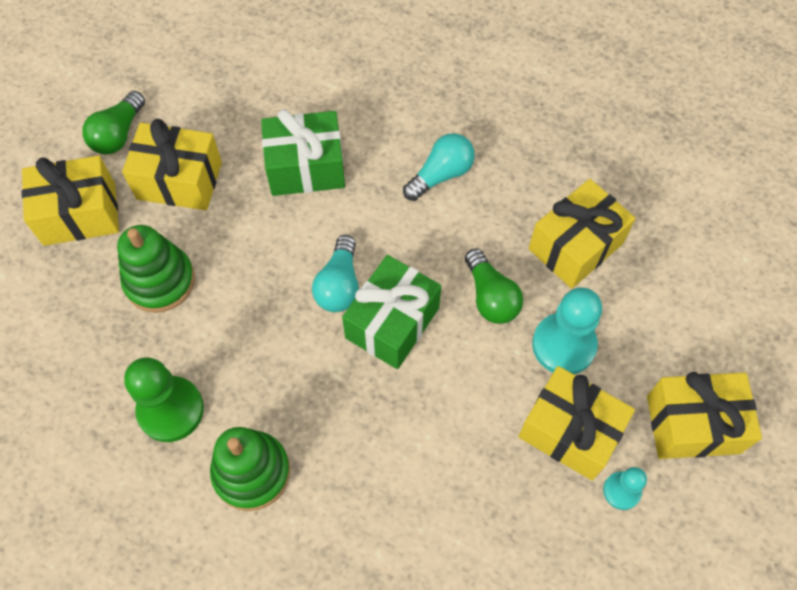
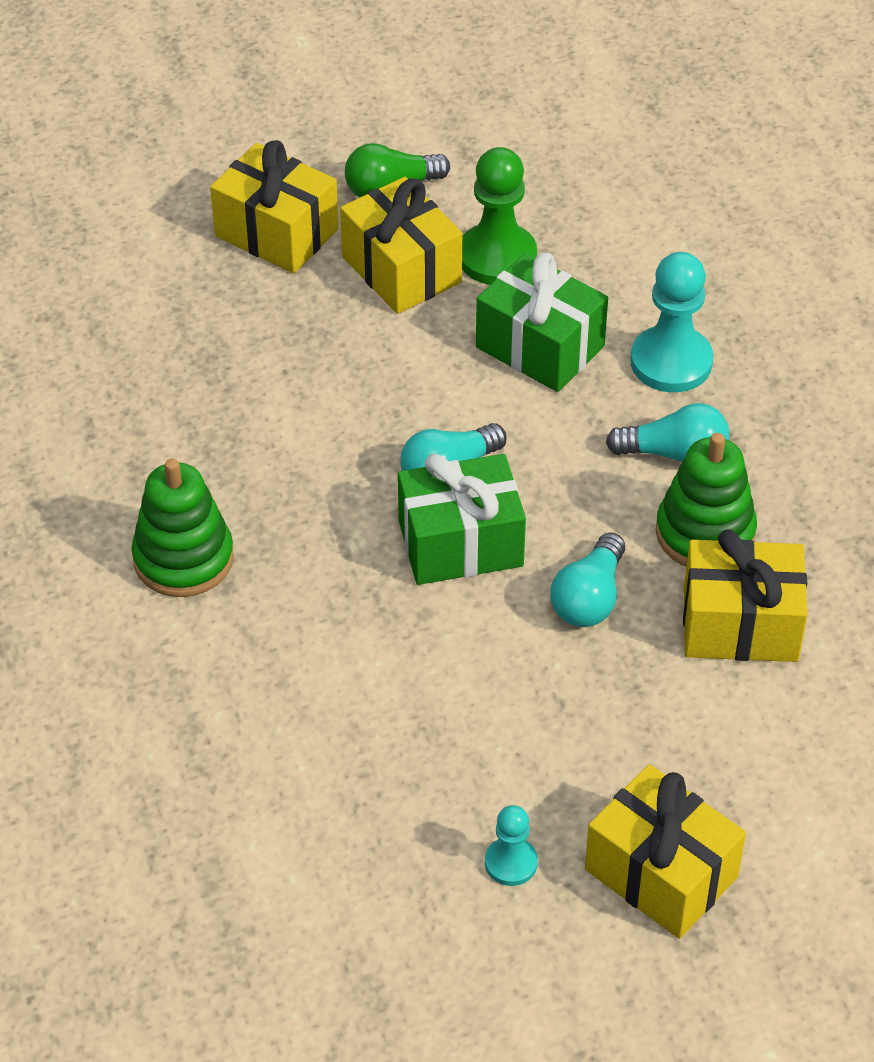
camera: 45 degrees right, 15 degrees down
green stacking toy [117,225,195,313] -> green stacking toy moved to [656,433,757,566]
green pawn [124,357,204,442] -> green pawn moved to [462,147,537,285]
green light bulb [465,249,523,324] -> turquoise light bulb [550,532,625,627]
yellow gift [518,366,635,480] -> none
turquoise pawn [532,287,602,374] -> turquoise pawn moved to [631,252,713,392]

